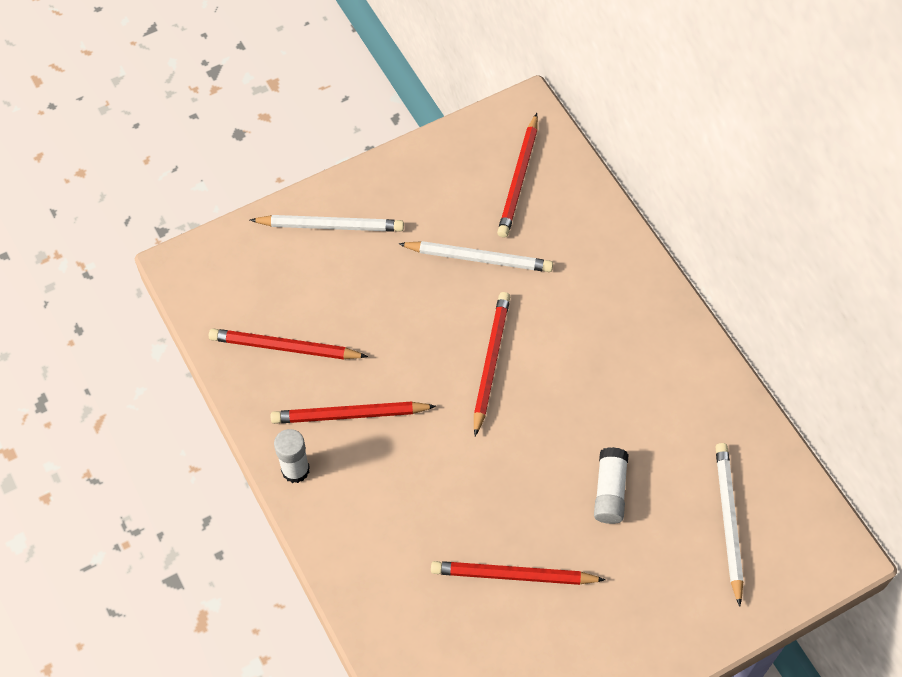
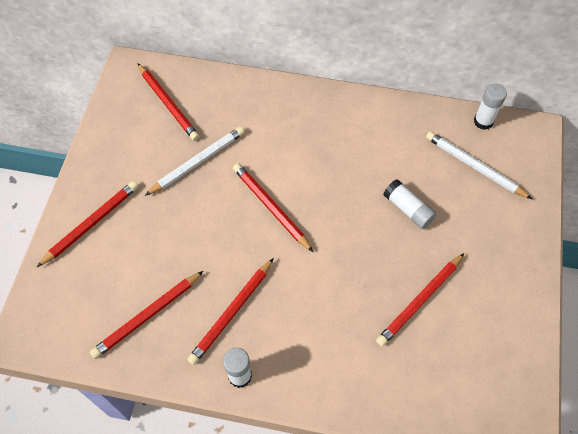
camera: 50 degrees left, 0 degrees up
white pencil [250,215,404,232] -> red pencil [37,181,138,267]
none -> white glue stick [474,83,507,130]

